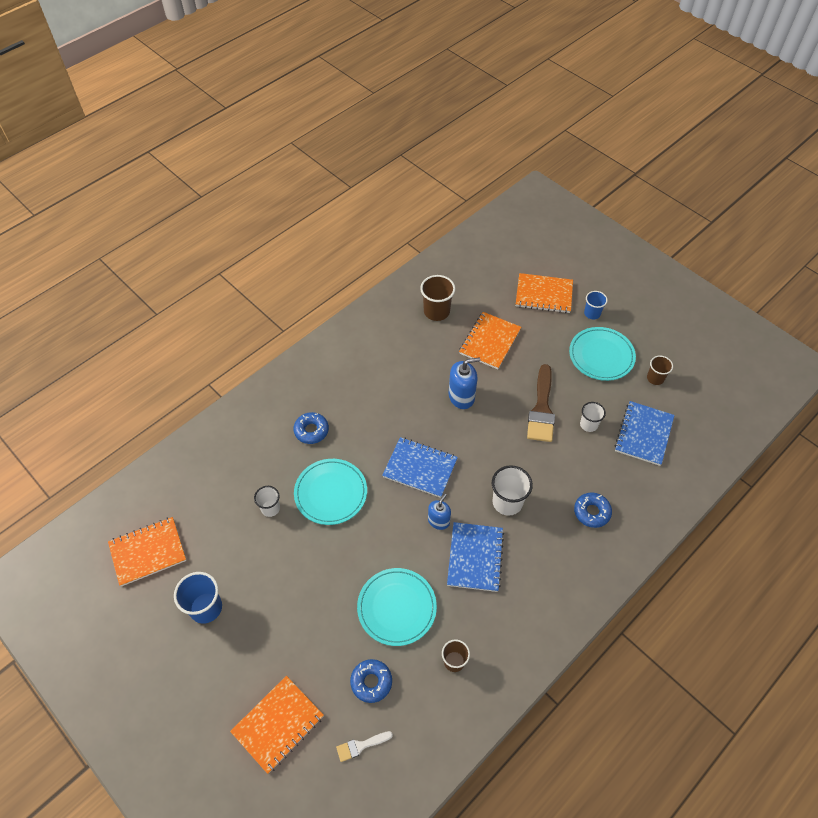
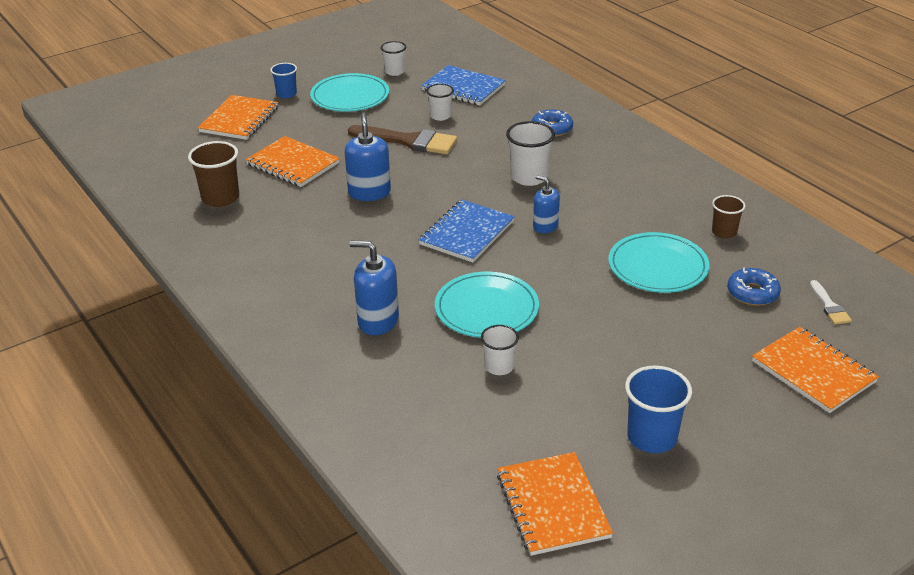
camera: 80 degrees left, 20 degrees down
blue donut [293,412,329,444] -> blue soap dispenser [349,241,399,335]
blue notebook [447,522,504,592] -> none
brown cup [647,356,673,385] -> white cup [381,41,406,76]

